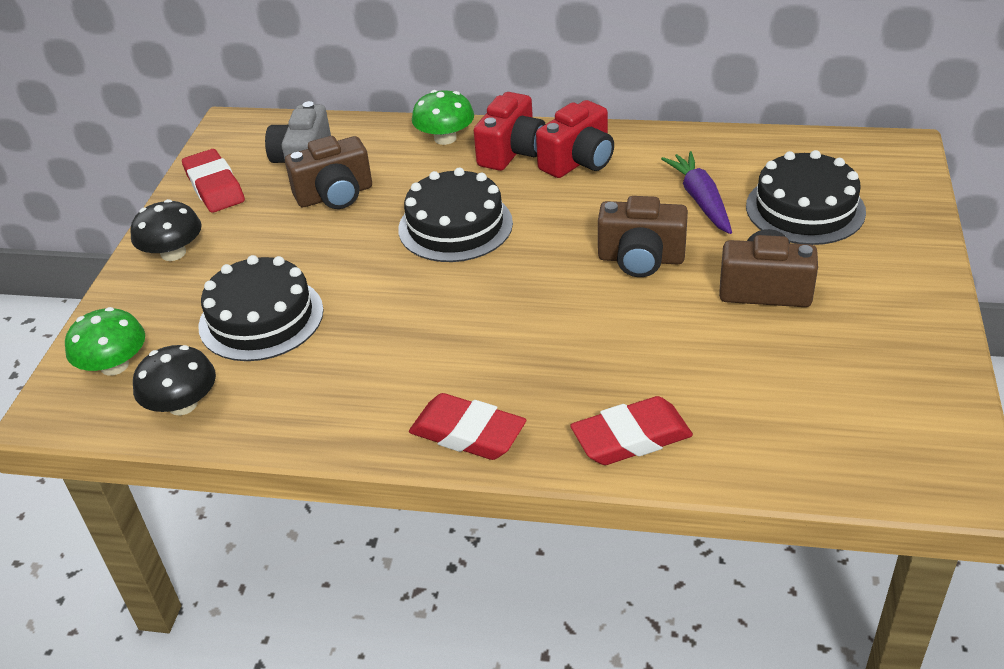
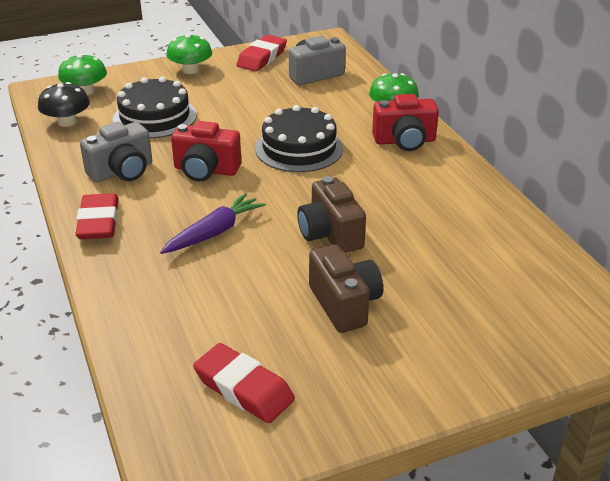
camera: 55 degrees right, 5 degrees down
black mushroom [130,199,202,261] -> green mushroom [166,34,212,74]
brown camera [285,136,372,209] -> none
red camera [536,100,614,178] -> red camera moved to [171,121,241,182]
red eraser [570,396,693,465] -> red eraser moved to [193,343,295,423]
purple carrot [661,151,732,234] -> purple carrot moved to [160,193,266,254]
black cake [746,150,866,245] -> none
none -> grey camera [80,122,152,183]

